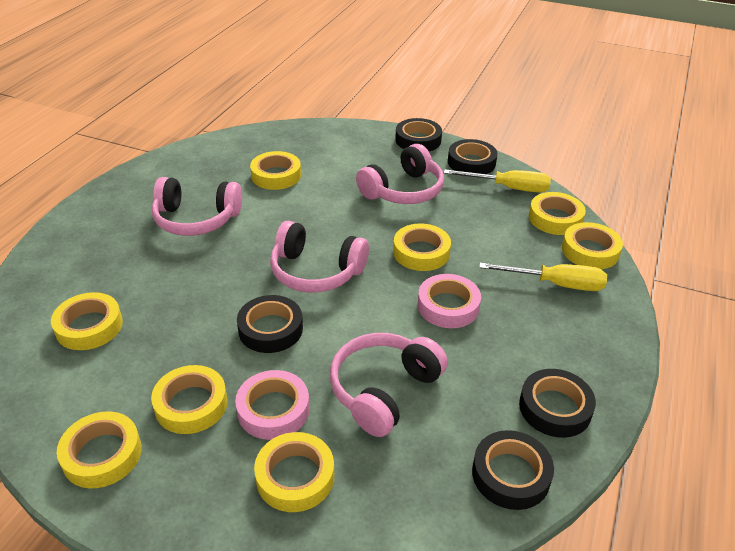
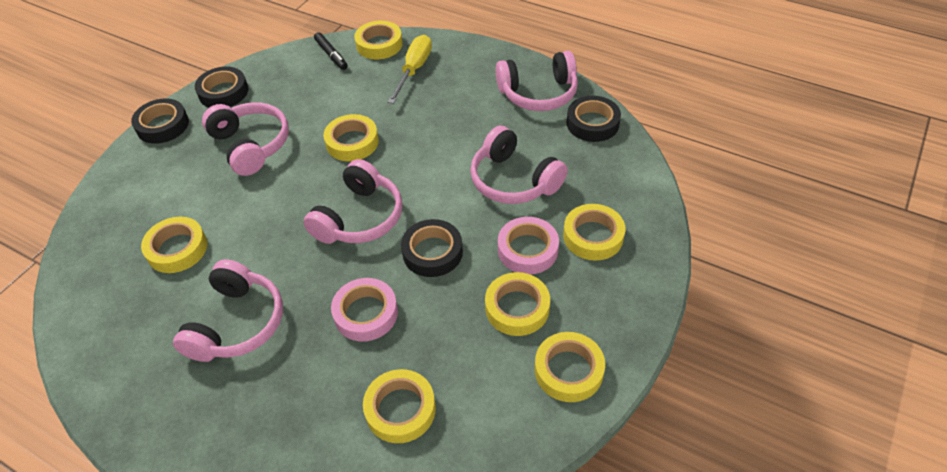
camera: 80 degrees left, 10 degrees up
pink tape [418,274,481,328] -> pink tape moved to [331,278,398,341]
yellow screwdriver [444,169,551,192] -> none
black tape [519,369,596,438] -> pink headphones [496,51,578,111]
yellow tape [529,192,586,235] -> black marker [314,32,348,70]

